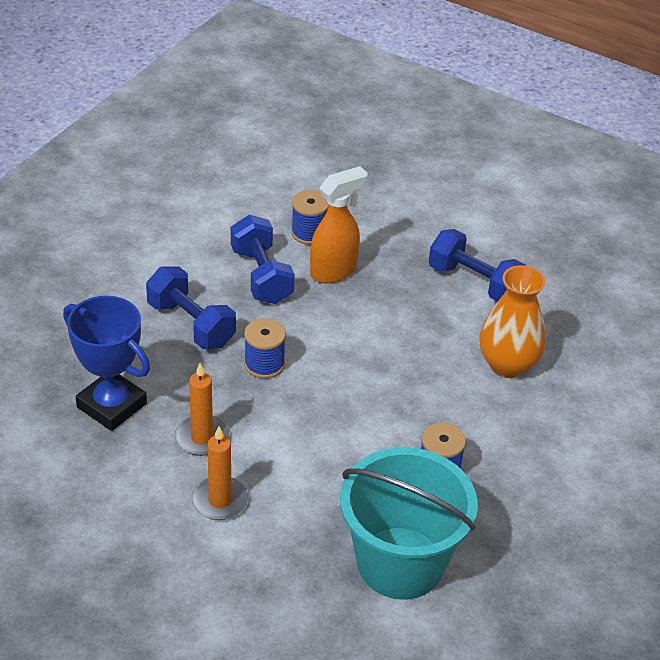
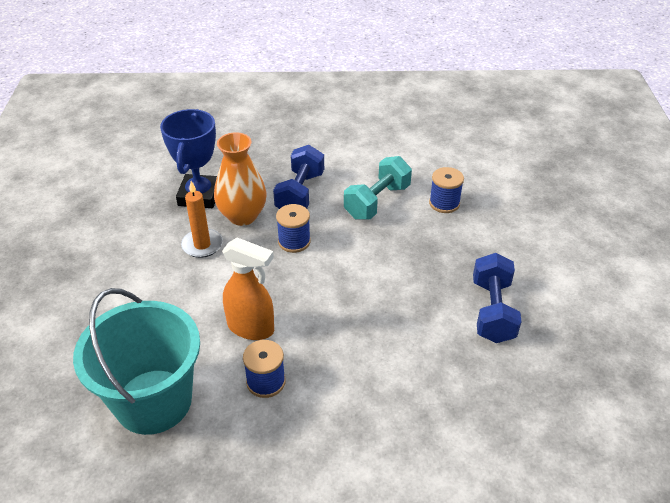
camera: 60 degrees right, 0 degrees up
orange candle [192,426,248,520] -> none
blue dumbbell [231,215,295,304] -> turquoise dumbbell [344,156,412,220]
orange spray bottle [310,166,368,283] -> orange spray bottle moved to [222,237,274,340]
orange vase [480,265,546,378] -> orange vase moved to [214,132,267,226]

